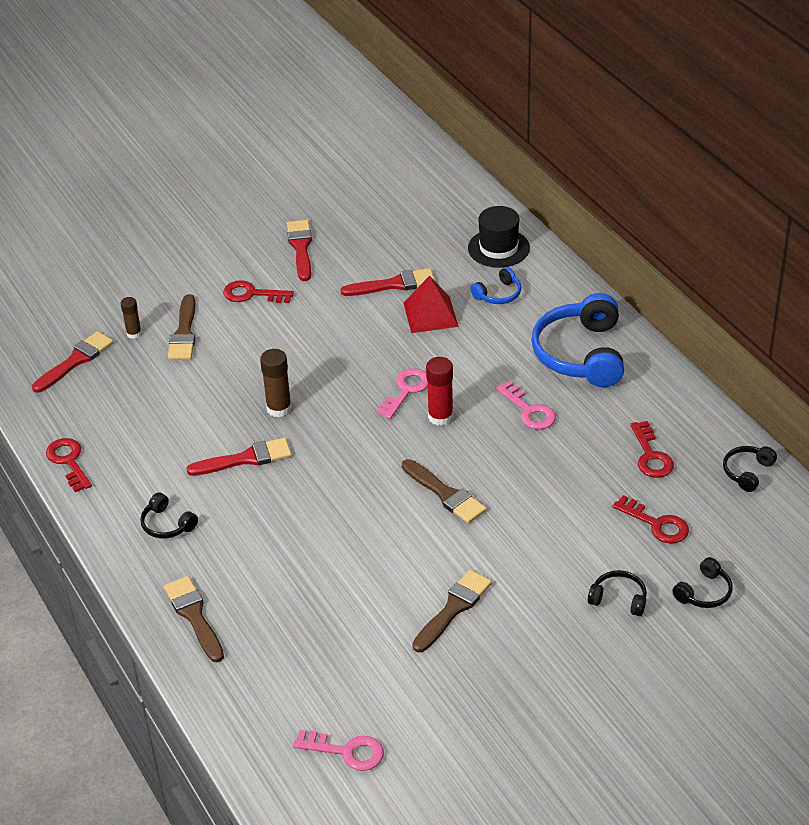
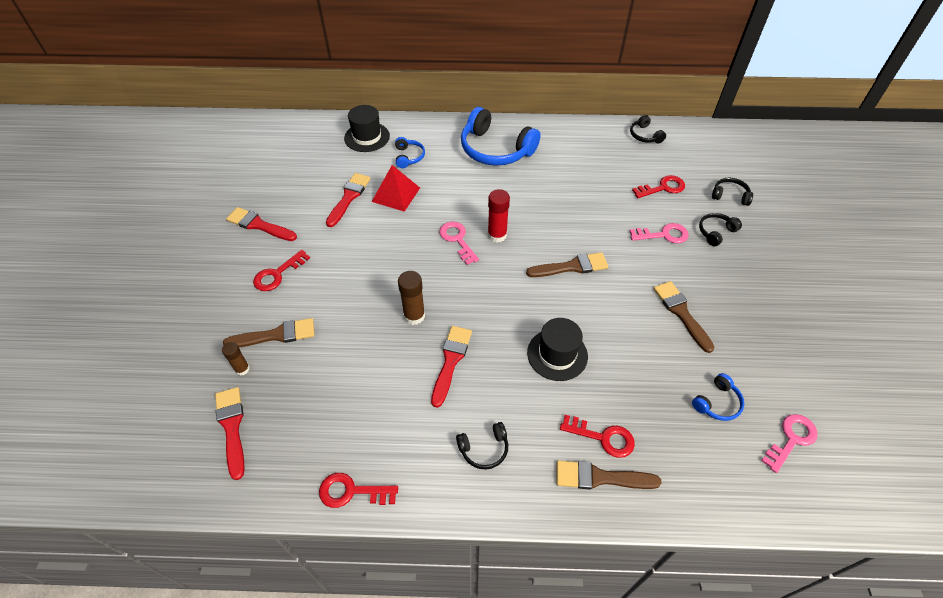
camera: 60 degrees left, 10 degrees up
brown brush [168,294,195,360] -> brown brush turned 45 degrees counterclockwise [223,318,315,347]
pink key [496,381,556,430] -> pink key moved to [630,223,689,243]
red key [630,421,674,478] -> red key moved to [560,415,635,458]
black headphones [672,557,733,608] -> black headphones turned 60 degrees counterclockwise [712,178,753,206]
none -> black hat [527,318,588,381]
none -> blue headphones [692,373,744,421]

